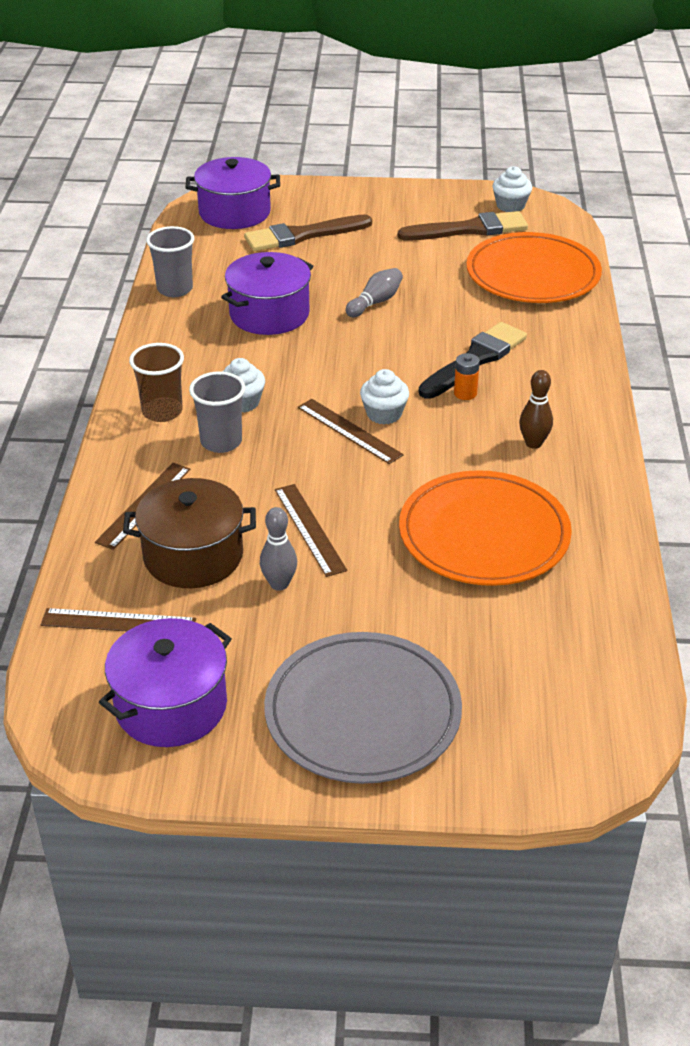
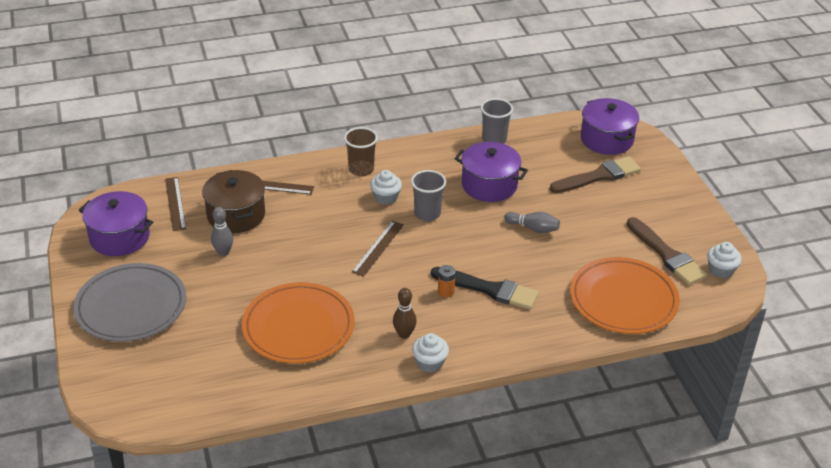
camera: 70 degrees right, 0 degrees up
grey cup [189,372,245,453] -> grey cup moved to [411,170,446,221]
brown brush [244,215,372,251] -> brown brush turned 105 degrees clockwise [550,156,641,193]
brown ruler [275,484,347,577] -> none
white cupcake [360,369,409,424] -> white cupcake moved to [412,333,449,373]

